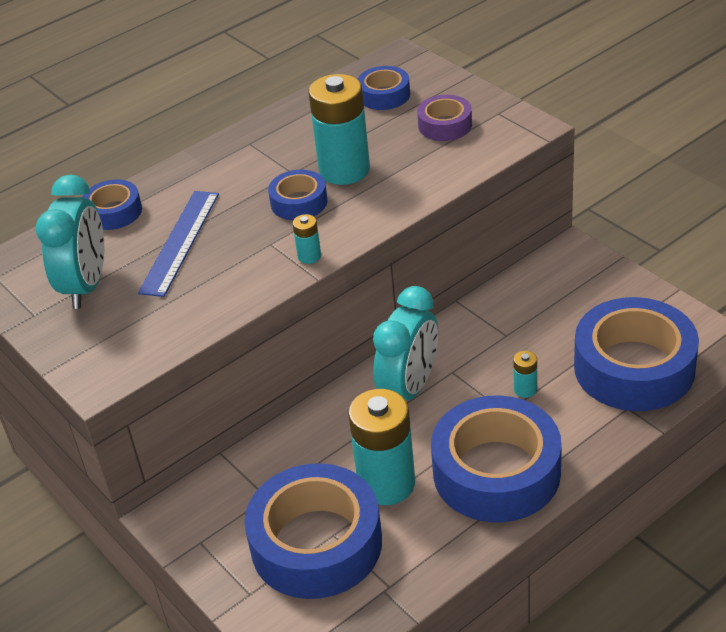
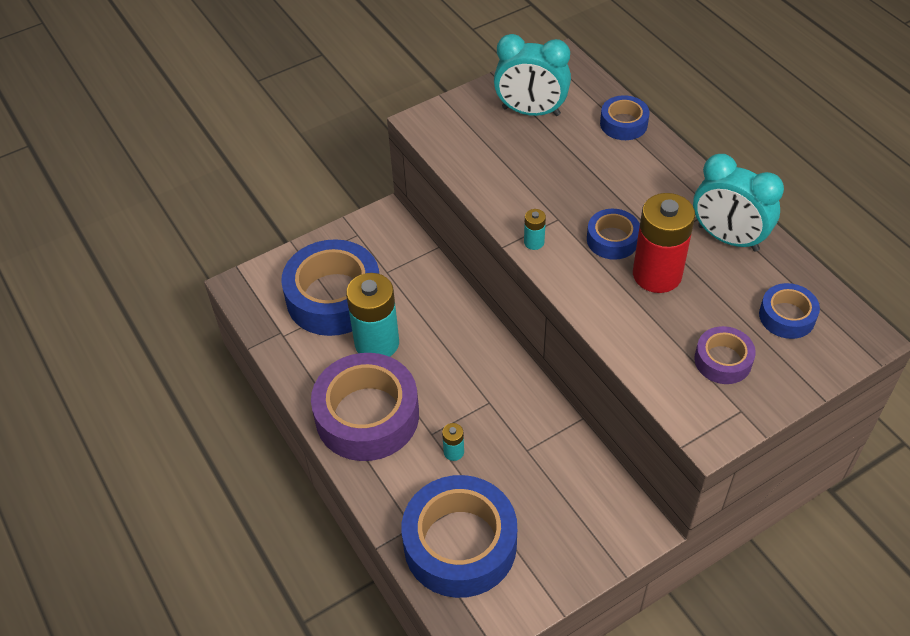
camera: 95 degrees right, 10 degrees up
blue ruler [138,191,219,297] -> none
turquoise battery [309,74,370,185] -> red battery [633,193,695,293]
turquoise clock [373,286,438,400] -> turquoise clock moved to [693,154,784,252]
blue tape [431,395,562,523] -> purple tape [311,353,419,461]

